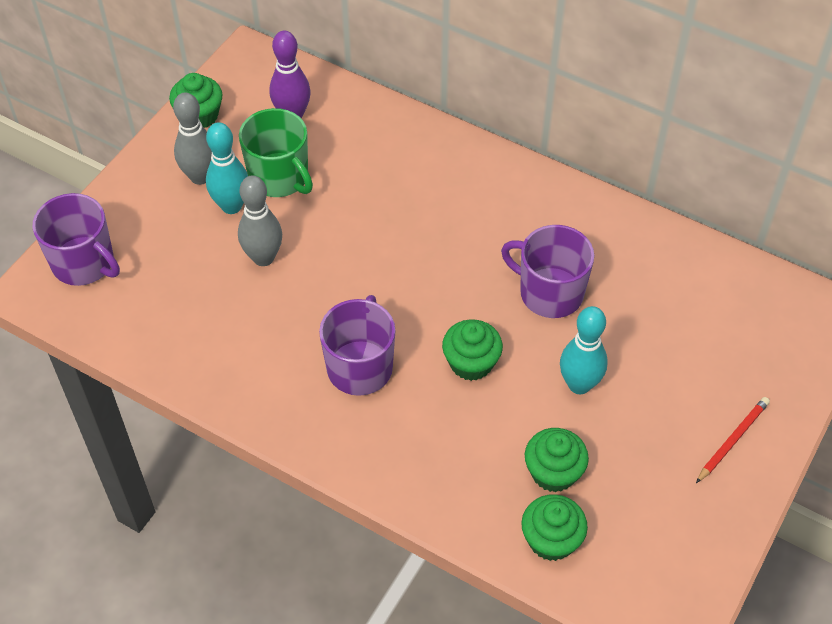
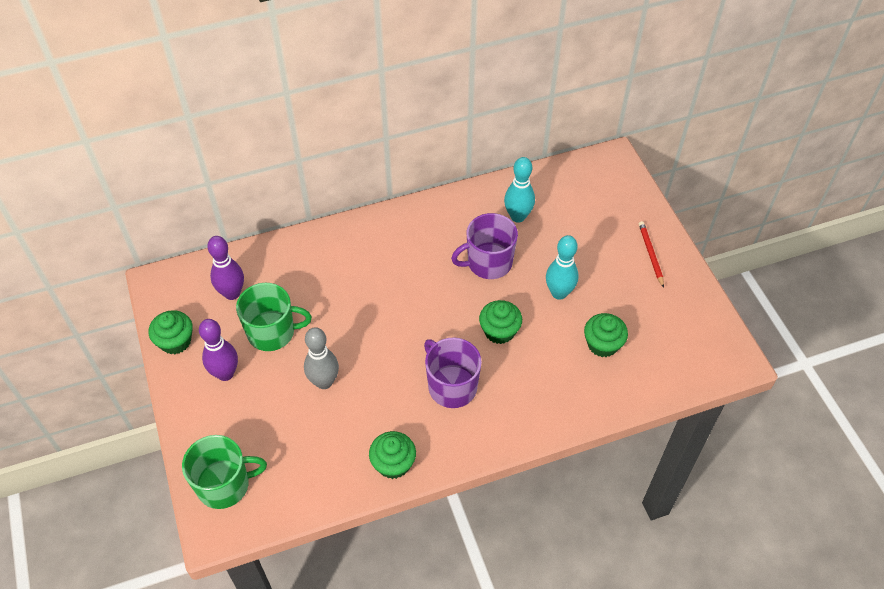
camera: 50 degrees left, 0 degrees up
purple mug [33,193,120,286] -> green mug [182,435,267,509]
grey bowling pin [173,93,212,185] -> purple bowling pin [199,319,238,381]
turquoise bowling pin [206,122,248,214] -> turquoise bowling pin moved to [504,157,535,223]
green cupcake [521,494,588,561] -> green cupcake moved to [369,431,416,479]

